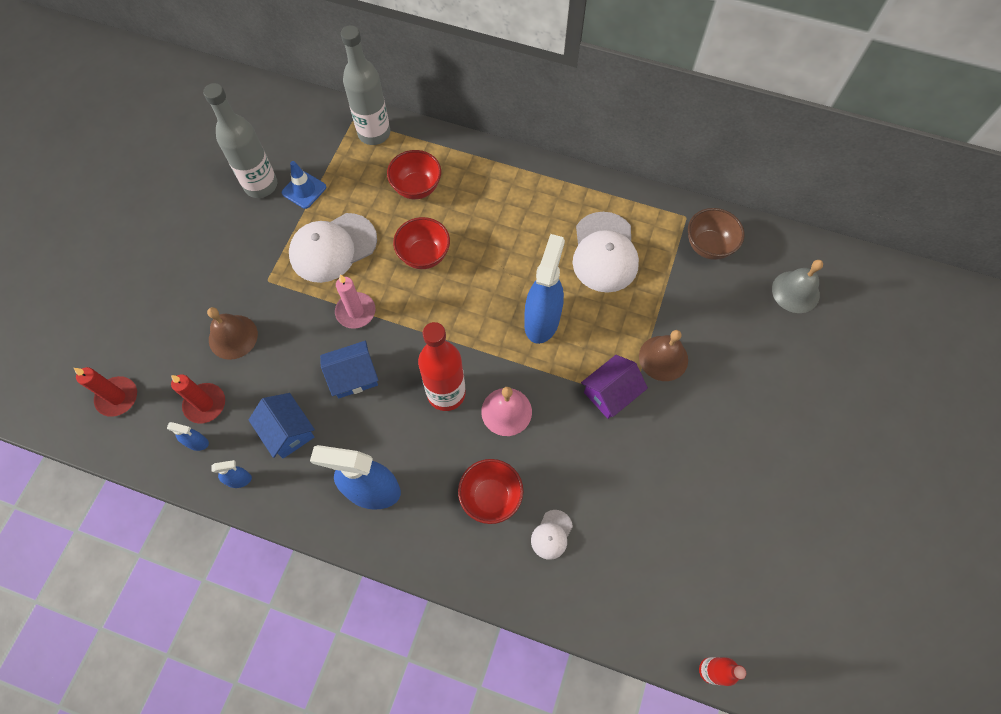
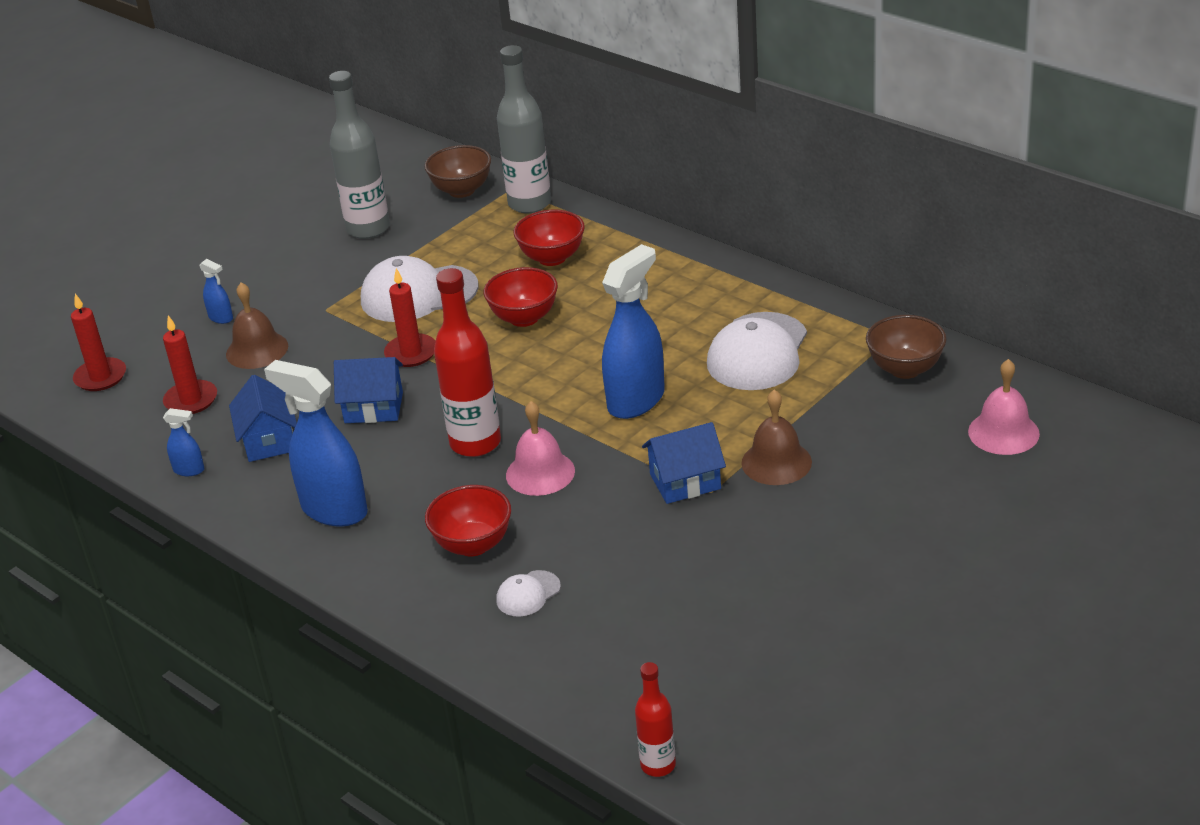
camera: 25 degrees right, 30 degrees down
blue spray bottle [167,422,209,451] -> blue spray bottle moved to [199,259,233,324]
blue traffic cone [282,161,326,209] -> none
pink candle [335,274,375,329] -> red candle [384,268,435,367]
purple house [581,355,648,419] -> blue house [642,422,726,504]
grey bell [772,260,823,313] -> pink bell [968,359,1040,455]
none -> brown bowl [424,145,491,198]

